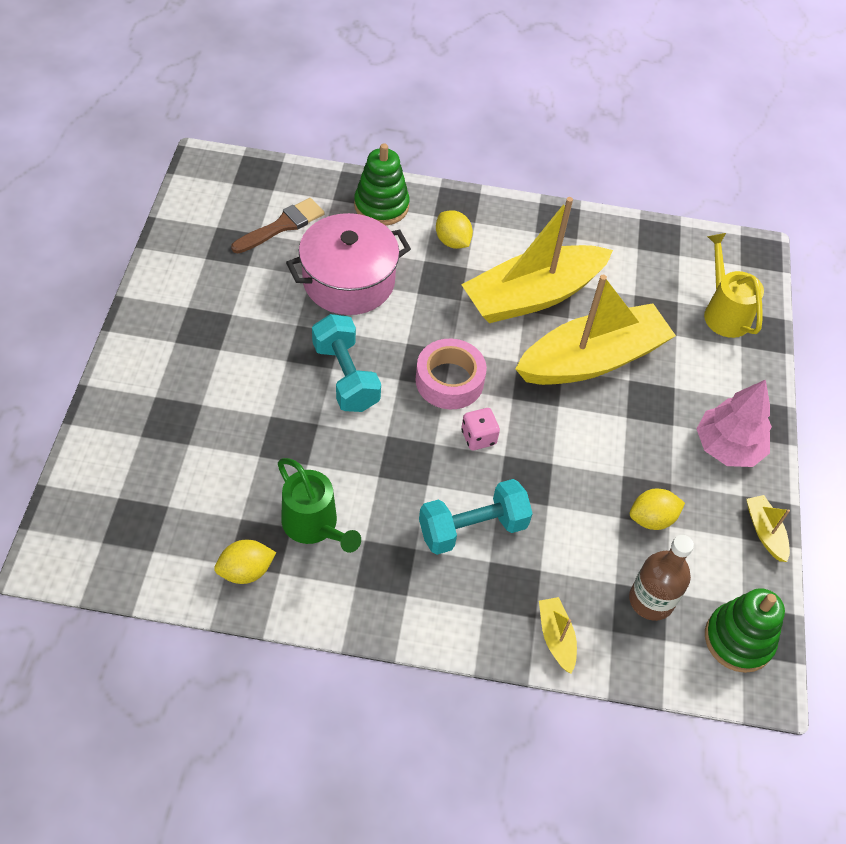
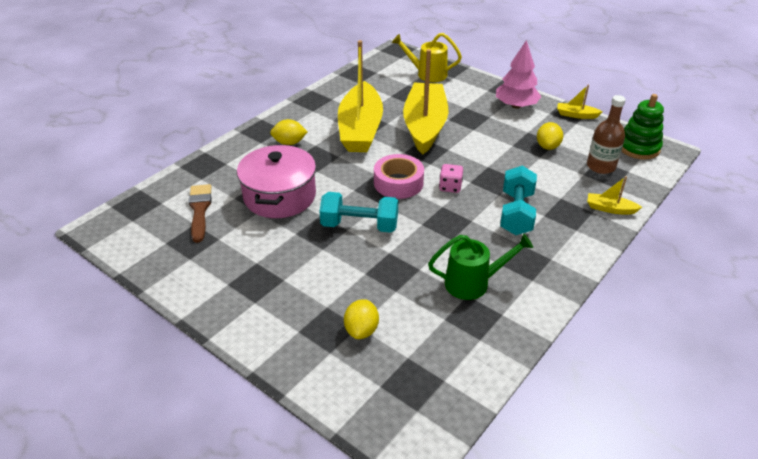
camera: 55 degrees left, 15 degrees down
yellow lemon [214,539,276,584] -> yellow lemon moved to [344,299,379,339]
green stacking toy [354,143,410,226] -> none

